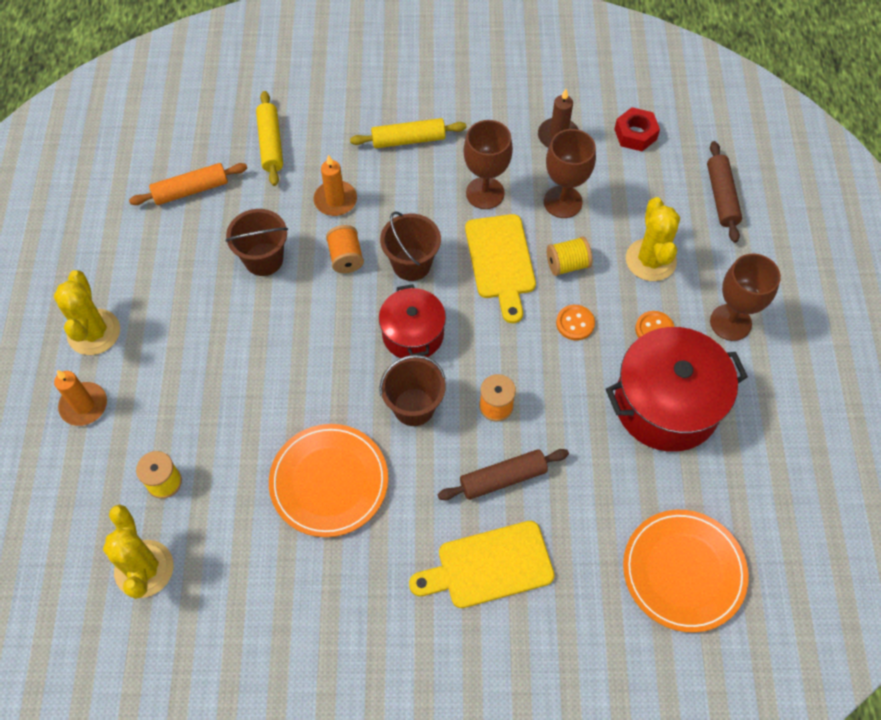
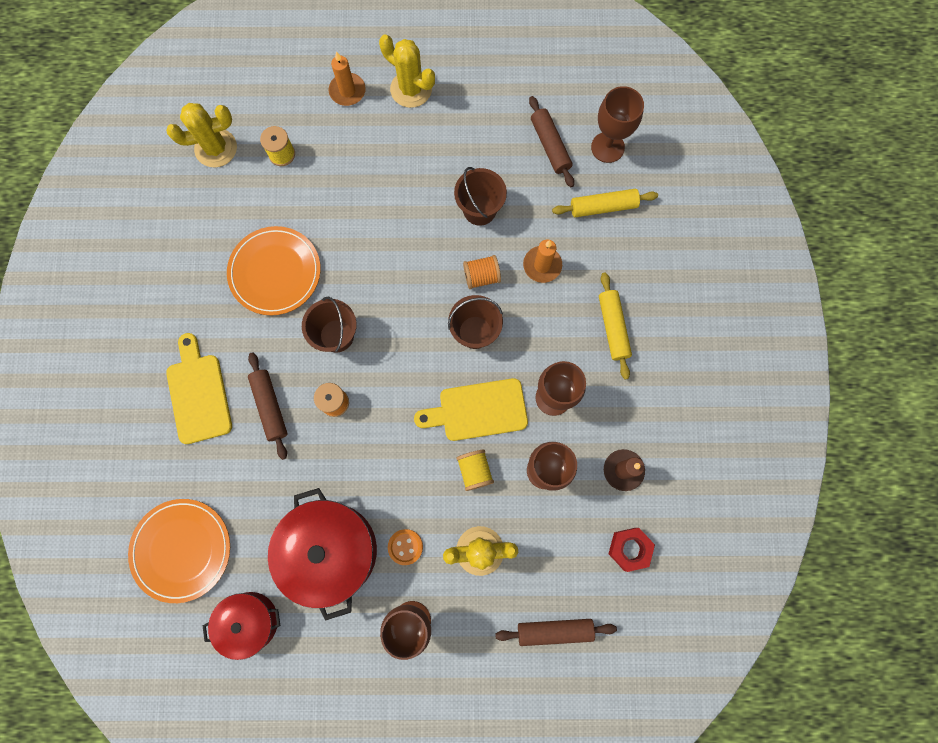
camera: 90 degrees right, 15 degrees up
yellow cactus [54,270,120,355] -> yellow cactus turned 45 degrees clockwise [379,35,435,108]
orange rolling pin [129,163,247,205] -> brown rolling pin [529,96,574,187]
red pot [379,284,446,358] -> red pot moved to [202,592,280,660]
orange button [556,305,595,340] -> none
none -> brown goblet [591,86,644,163]

